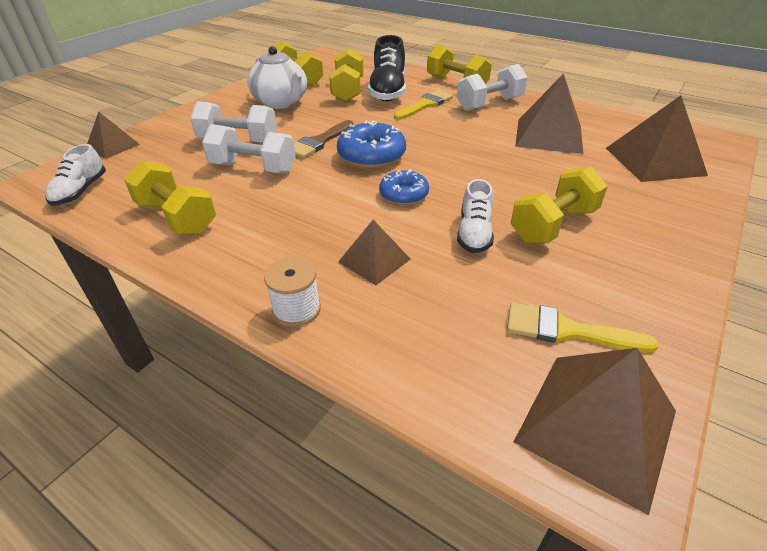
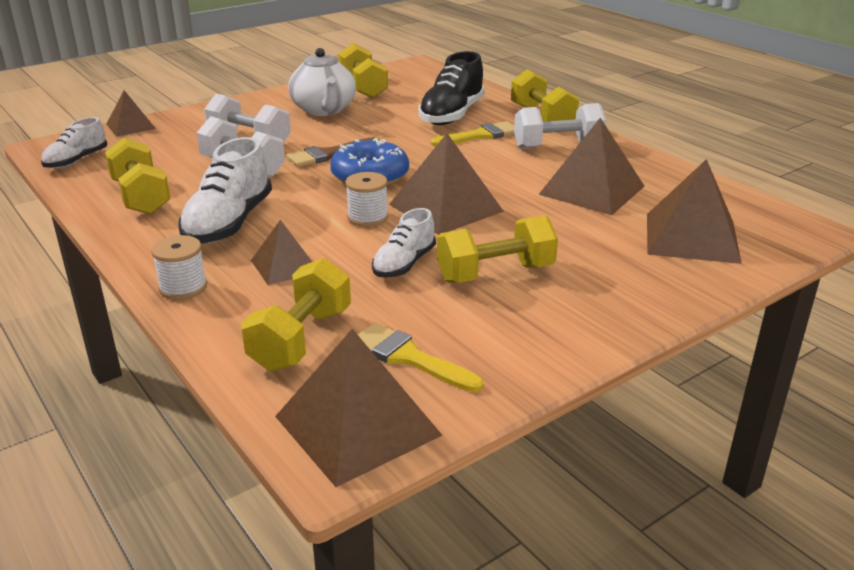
camera: 20 degrees right, 10 degrees down
yellow dumbbell [329,48,364,102] -> yellow dumbbell moved to [241,258,351,372]
blue donut [379,169,429,205] -> white spool [345,172,388,227]
none -> white shoe [178,137,272,243]
none -> brown pyramid [389,133,504,235]

